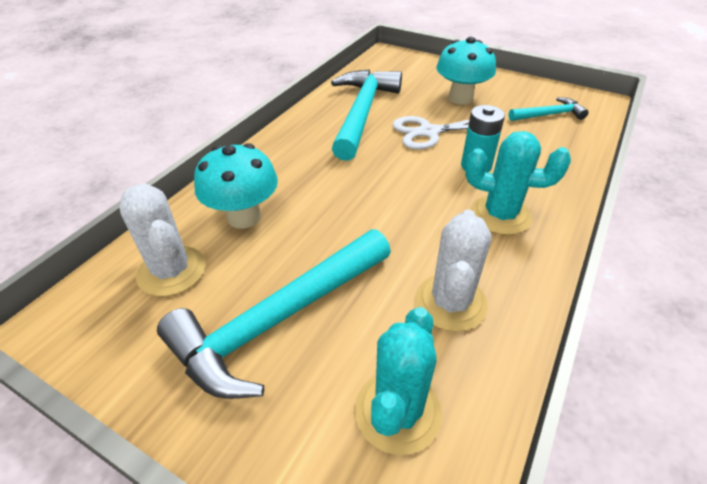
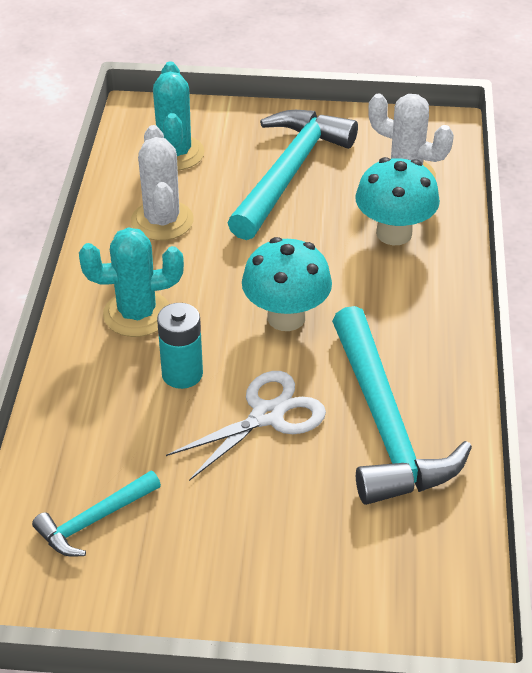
camera: 155 degrees right, 0 degrees up
turquoise mushroom [436,37,496,105] -> turquoise mushroom moved to [242,237,332,331]

